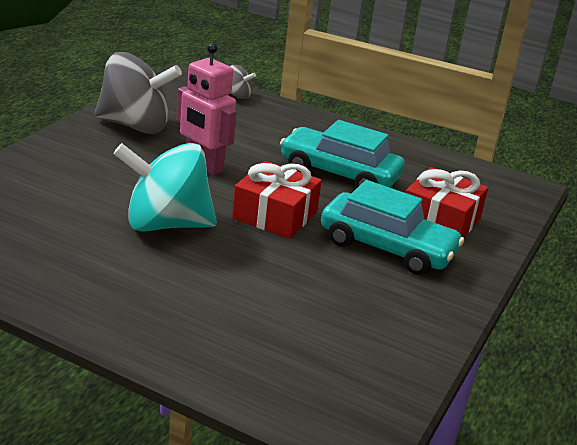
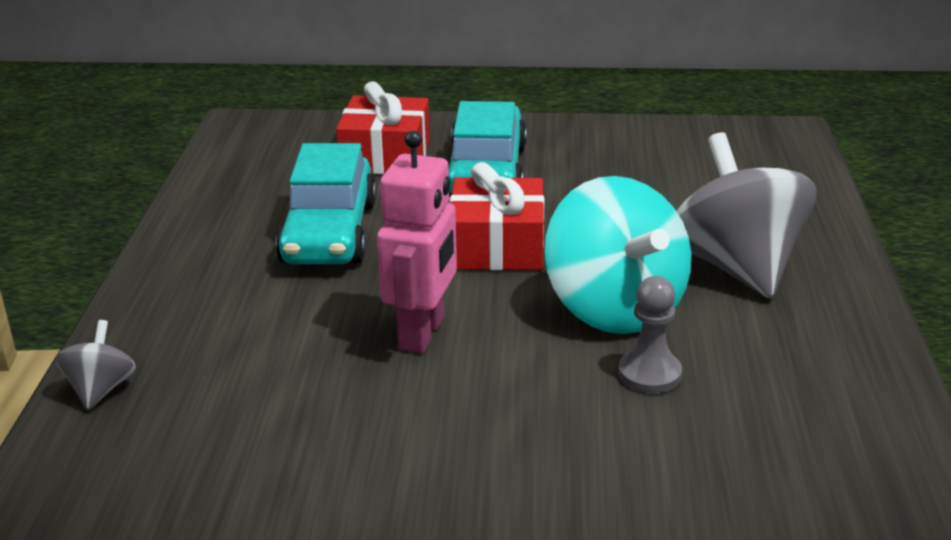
camera: 110 degrees left, 0 degrees up
grey spinning top [95,52,182,134] -> grey spinning top moved to [676,132,817,298]
none -> grey pawn [618,276,682,393]

